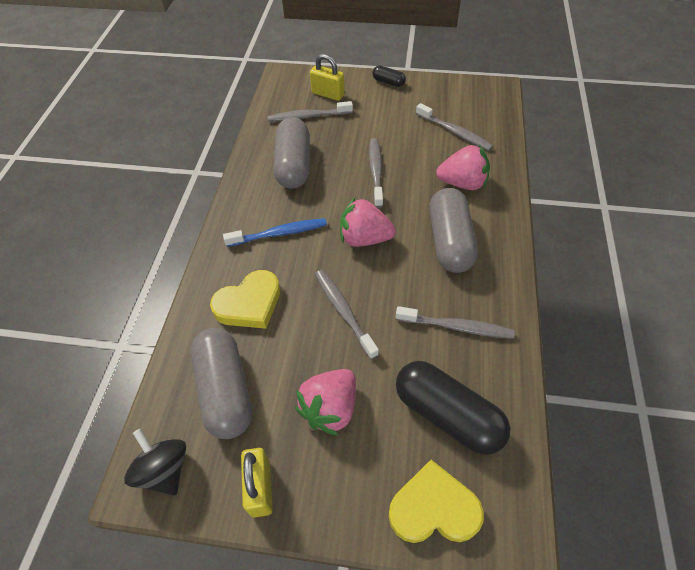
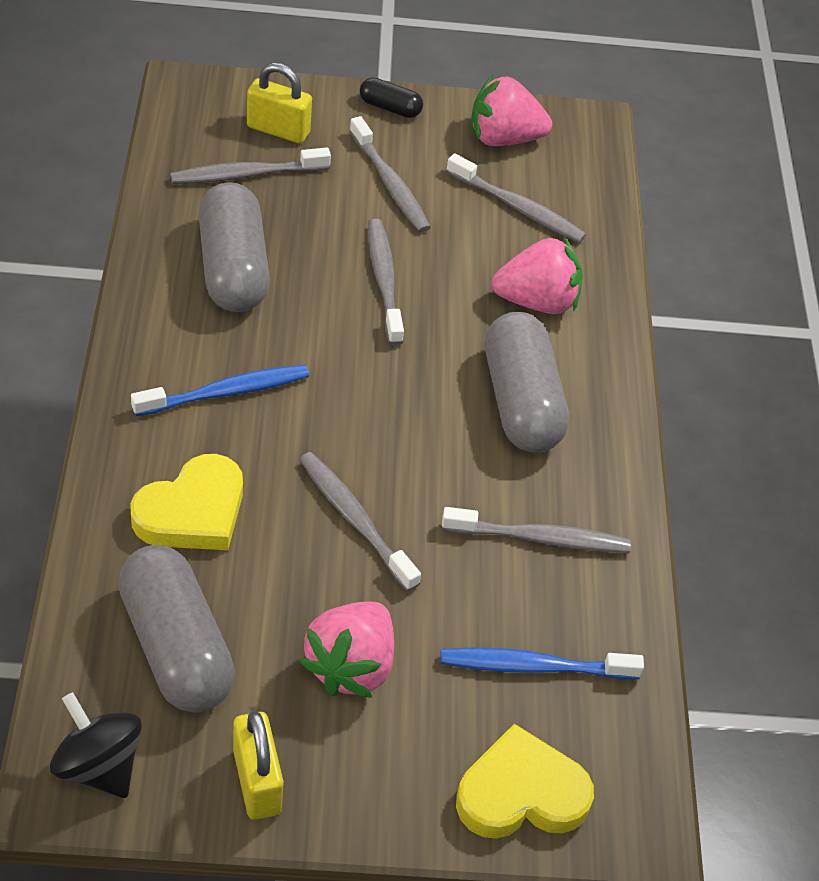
camera: 15 degrees left, 5 degrees down
pink strawberry [340,198,396,247] -> pink strawberry moved to [471,74,552,146]
black capsule [396,361,510,455] -> blue toothbrush [440,648,644,679]
none -> grey toothbrush [350,116,431,232]

